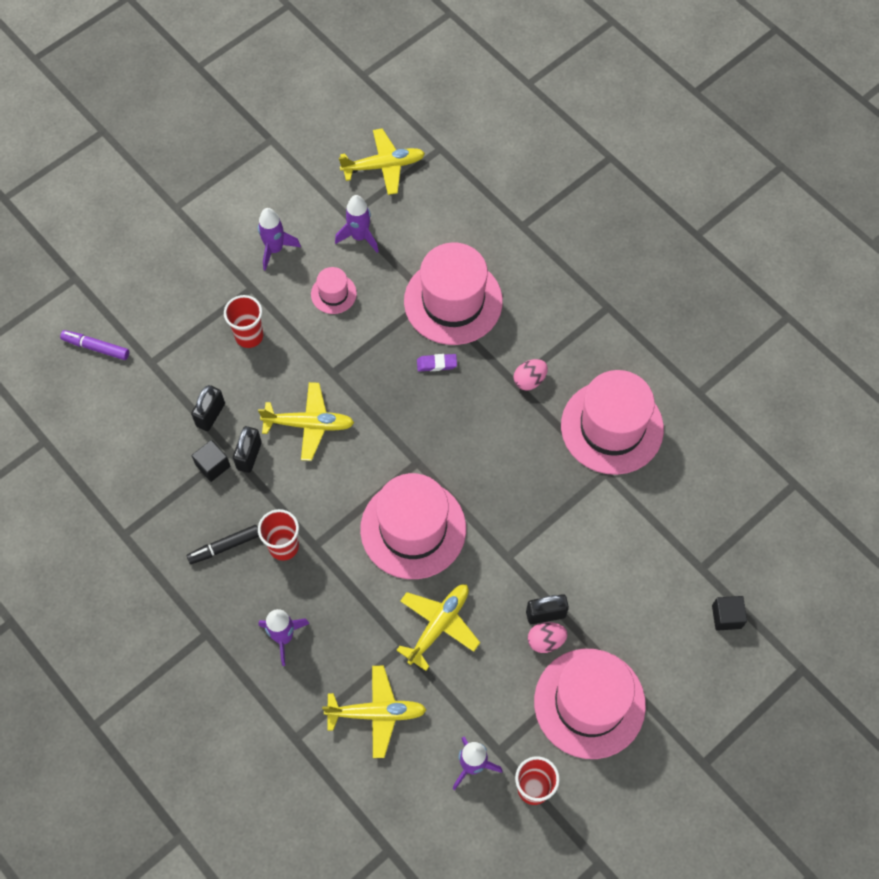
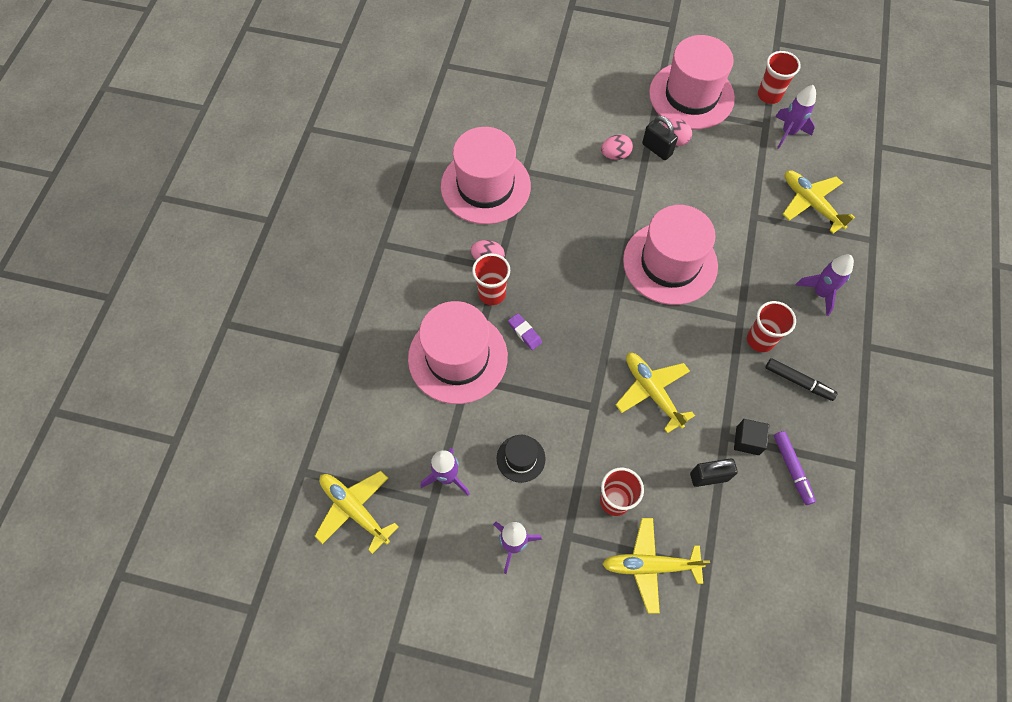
camera: 125 degrees left, 0 degrees up
purple marker [60,330,129,360] -> purple marker moved to [774,431,816,505]
black padlock [233,426,262,473] -> none
pink hat [311,267,357,314] -> black hat [497,435,545,483]
yellow plane [396,584,480,671] -> yellow plane moved to [602,518,710,613]
black cube [712,596,747,631] -> none
none -> red cup [472,253,510,305]
none -> pink egg [601,134,633,160]

